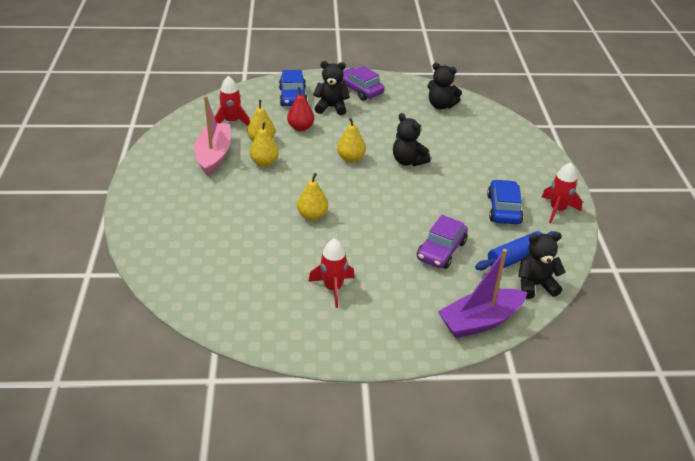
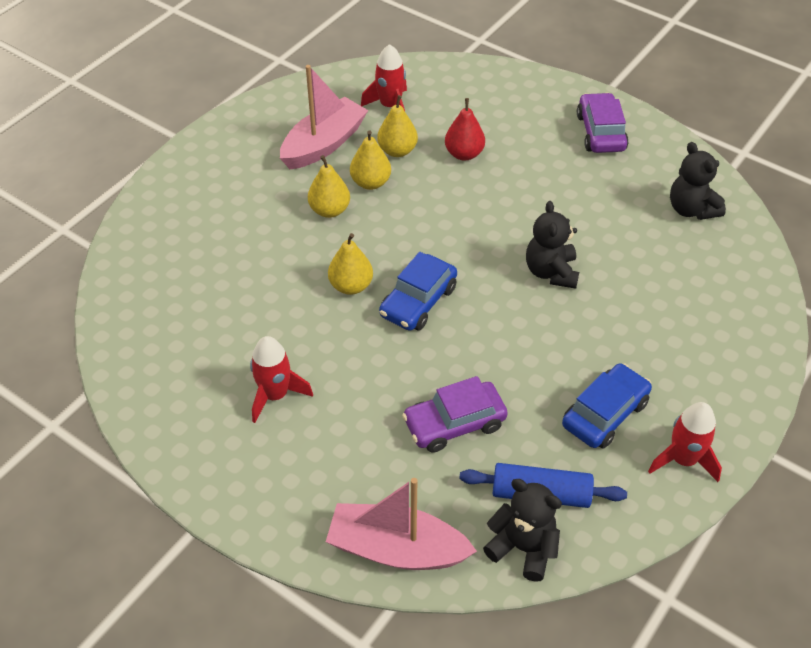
camera: 40 degrees right, 10 degrees up
blue car [279,70,308,106] -> blue car moved to [379,252,457,331]
black teddy bear [313,61,350,115] -> none
yellow pear [337,118,366,162] -> yellow pear moved to [308,155,350,218]
purple boat [438,249,527,338] -> pink boat [326,478,477,570]

